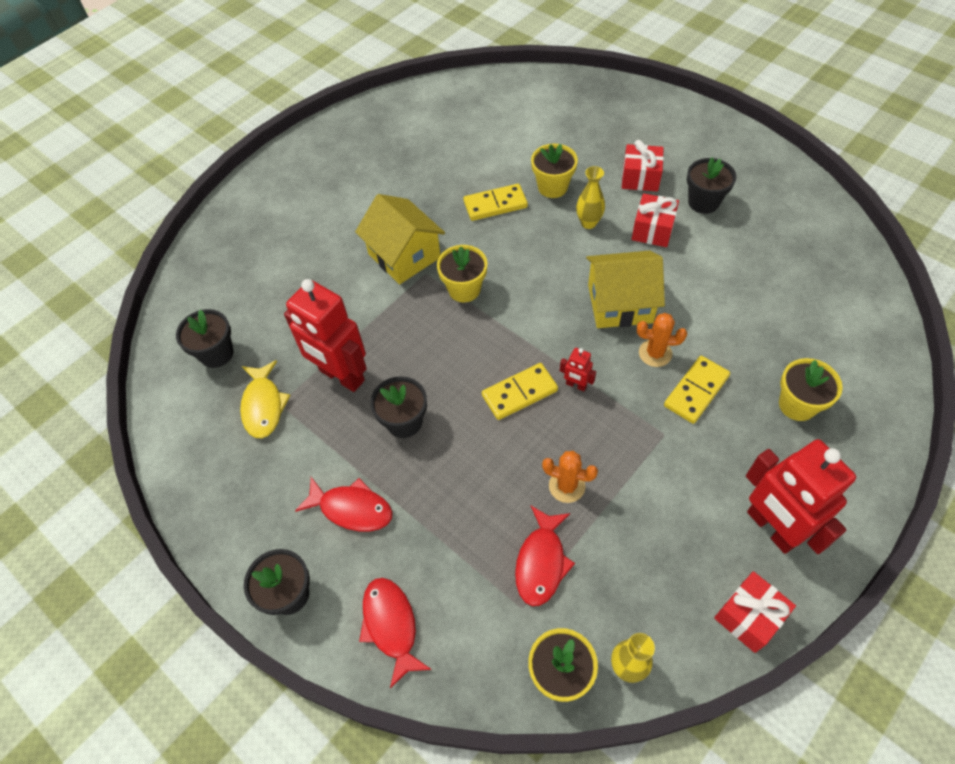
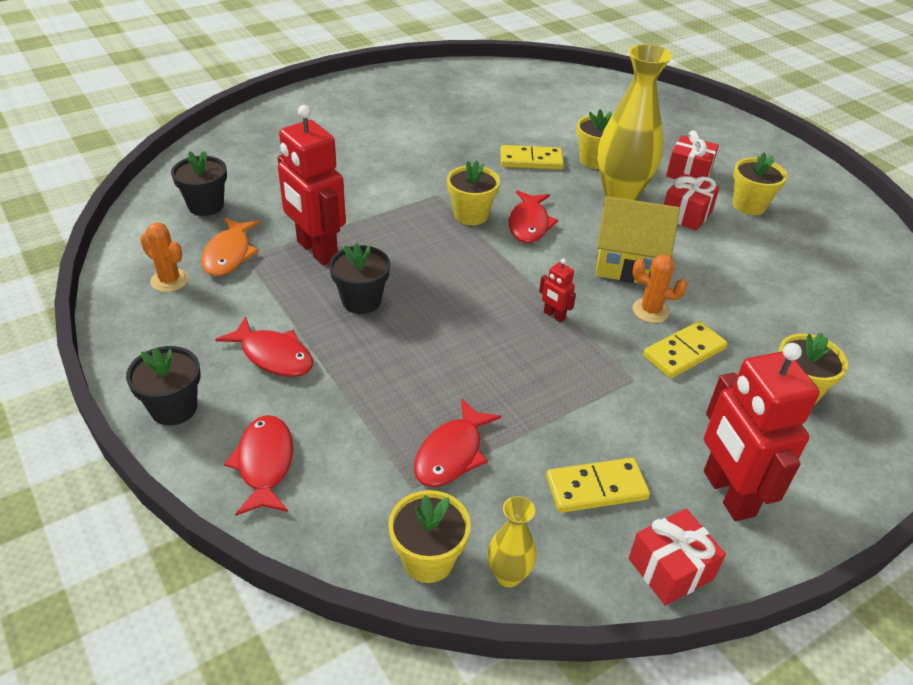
camera: 10 degrees right, 15 degrees down
yellow fish [240,360,291,438] -> orange fish [201,218,260,276]
yellow house [355,194,445,284] -> none
yellow domino [482,363,558,420] -> yellow domino moved to [546,458,650,513]
orange cactus [542,451,598,503] -> orange cactus moved to [140,222,188,292]
yellow vase [576,166,605,229] -> yellow vase [597,44,672,200], size x2.07
black flower pot [687,157,736,214] -> yellow flower pot [733,152,787,215]
none -> red fish [509,190,558,243]

